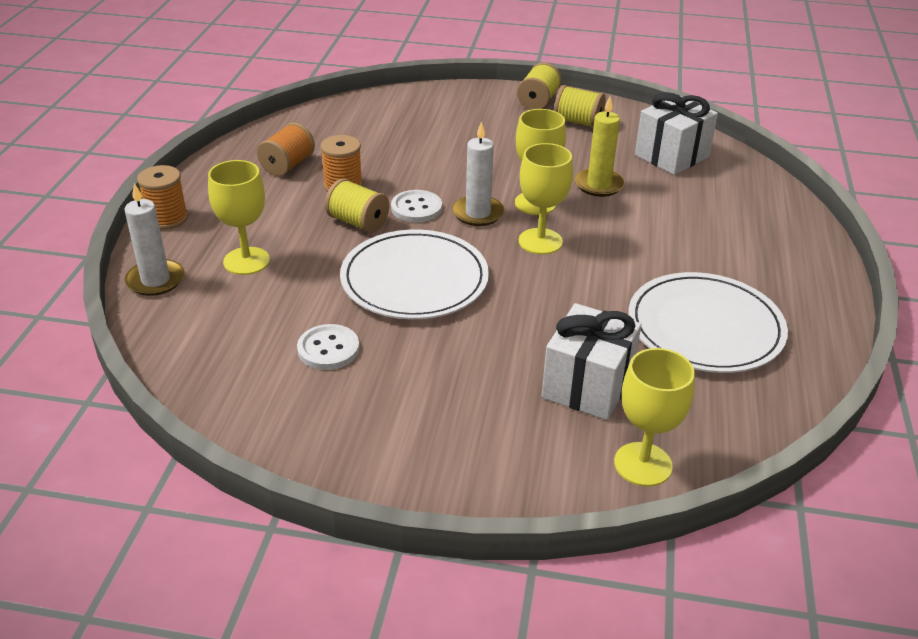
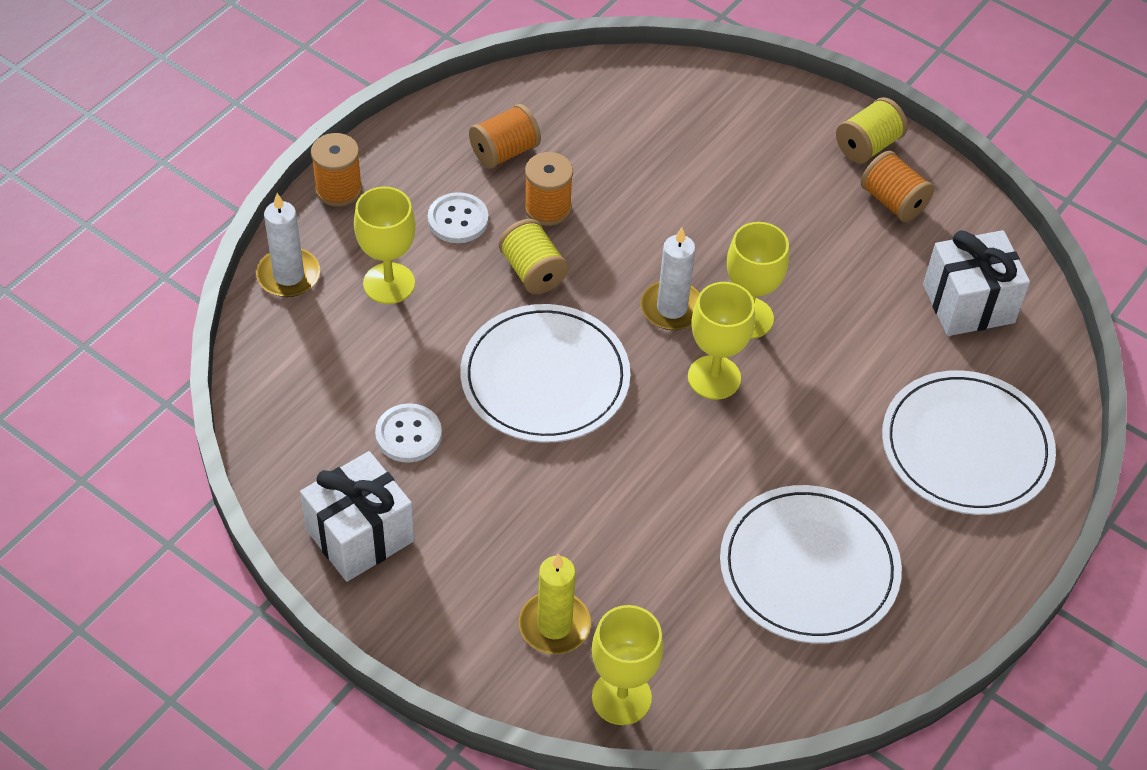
camera: 25 degrees right, 15 degrees up
white button [391,190,442,223] -> white button moved to [428,192,489,243]
white gift [542,303,641,420] -> white gift moved to [300,451,414,582]
yellow spool [554,85,606,127] -> orange spool [861,151,934,222]
yellow candle [574,97,625,197] -> yellow candle moved to [519,553,591,654]
none -> white plate [882,370,1056,515]

